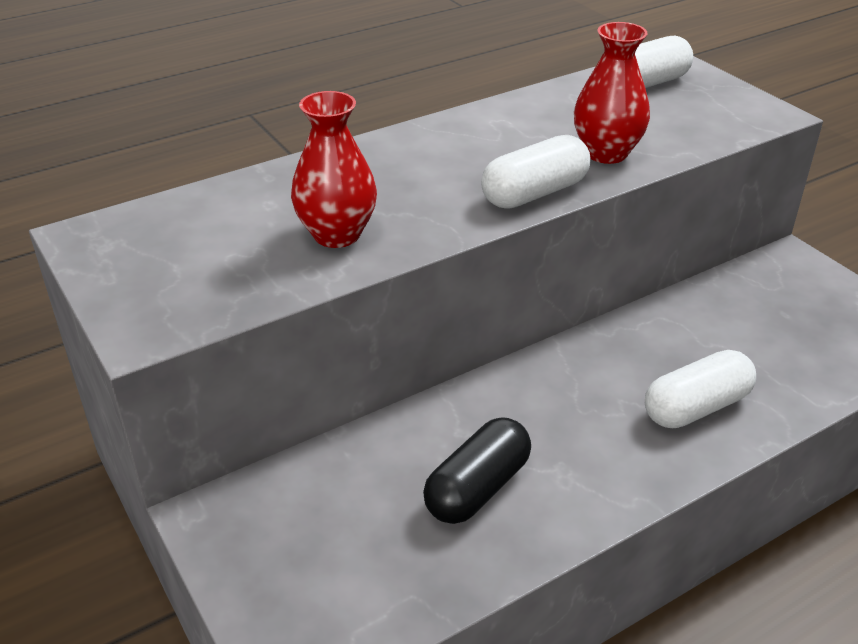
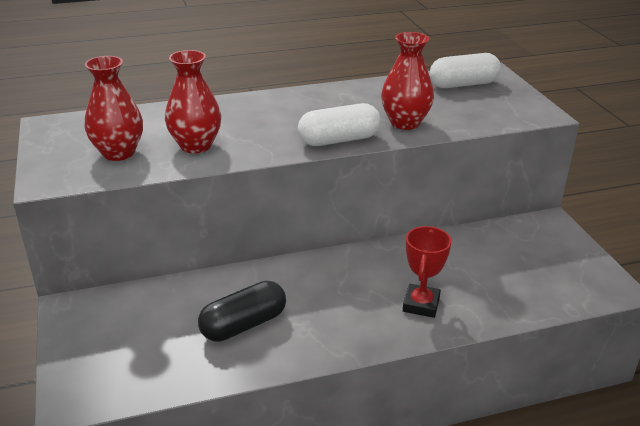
camera: 15 degrees right, 5 degrees down
white capsule [645,350,756,428] -> red trophy [403,226,452,318]
none -> red vase [85,56,143,161]

